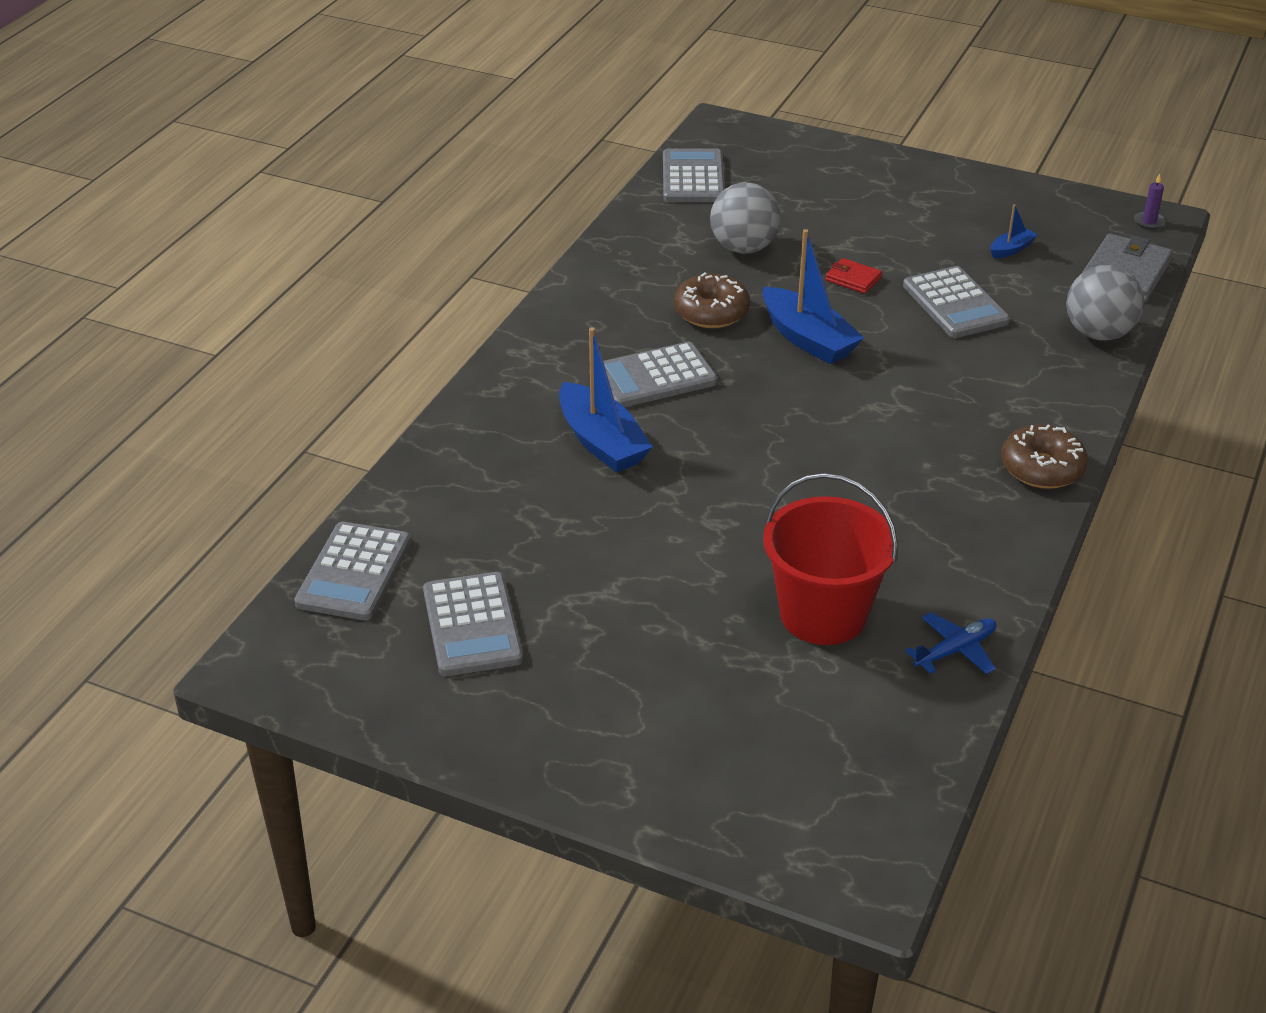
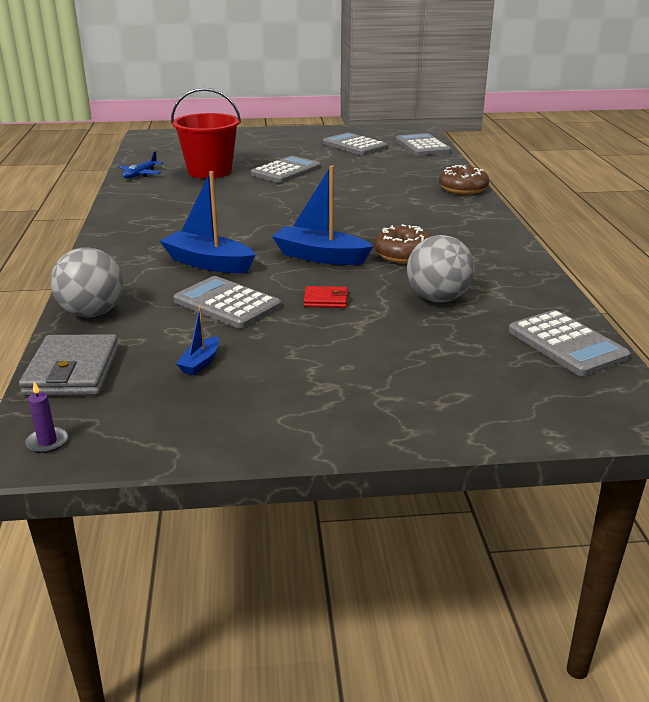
camera: 150 degrees right, 10 degrees down
blue boat [559,327,652,473] -> blue boat moved to [160,171,255,273]
grey calculator [603,342,718,407] -> grey calculator moved to [251,156,321,183]
brown donut [1001,424,1088,489] -> brown donut moved to [439,165,489,194]

